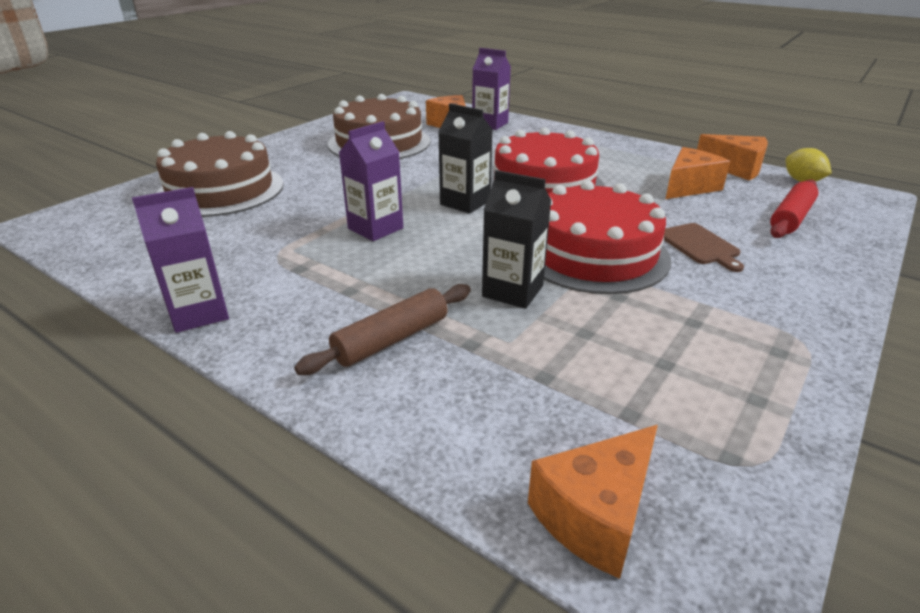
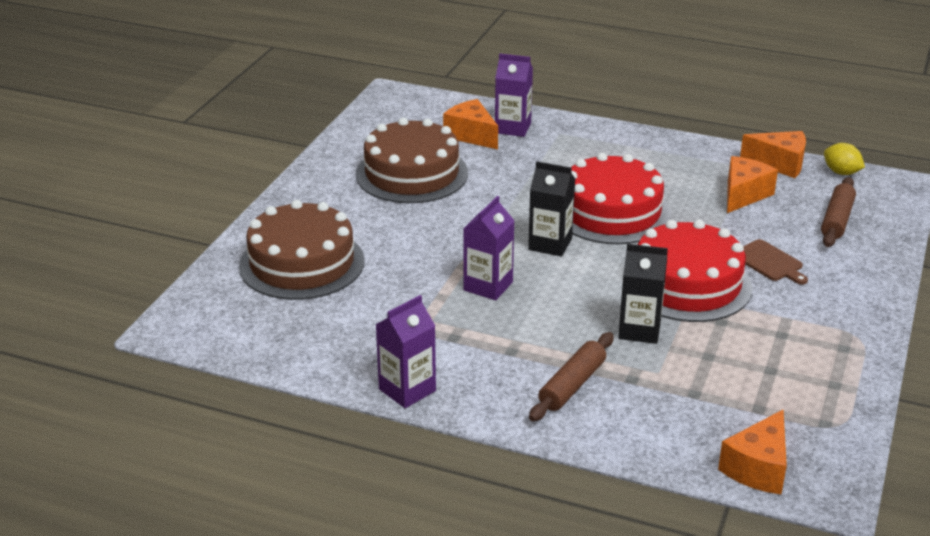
camera: 15 degrees left, 0 degrees up
red rolling pin [770,179,818,238] -> brown rolling pin [821,177,856,247]

